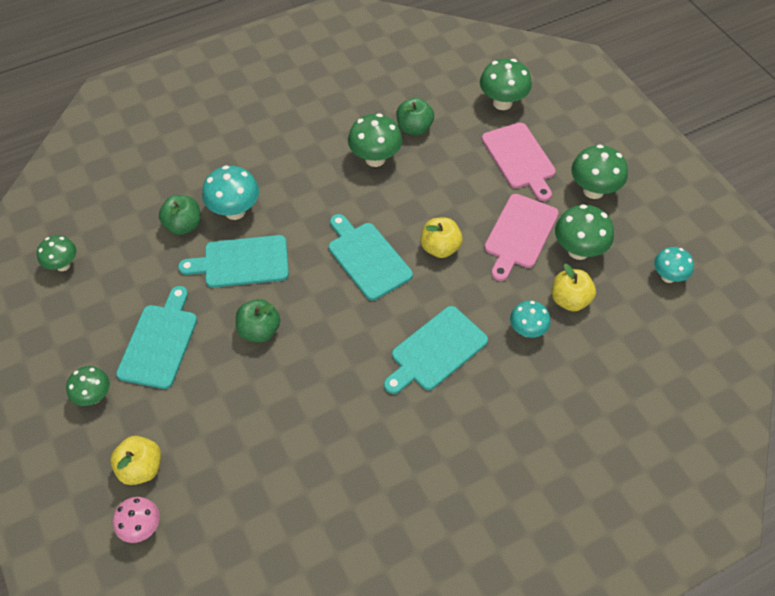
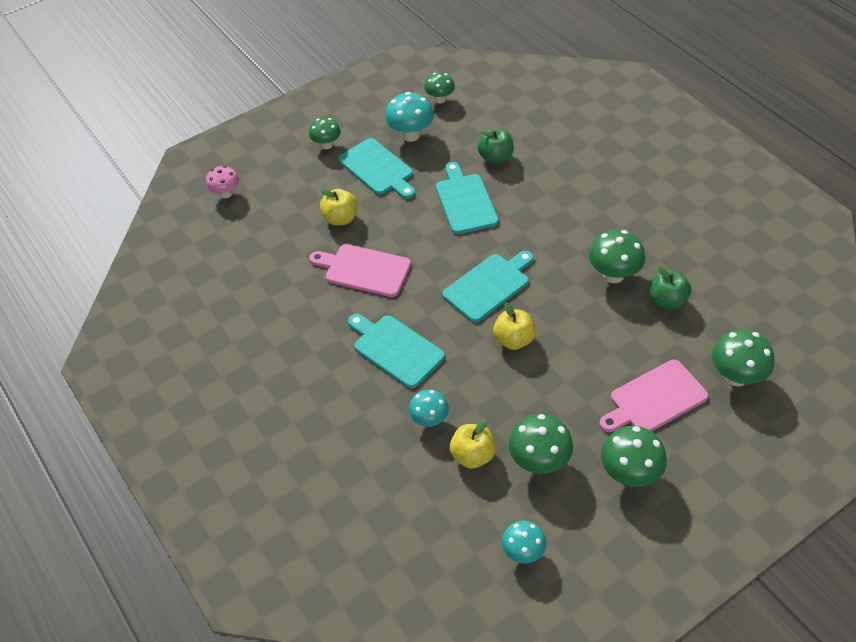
camera: 85 degrees right, 5 degrees down
yellow apple [110,436,161,485] -> yellow apple moved to [320,189,358,225]
turquoise cutting board [116,286,197,389] -> turquoise cutting board turned 45 degrees clockwise [338,138,415,199]
turquoise mushroom [202,165,259,220] -> turquoise mushroom moved to [385,92,434,142]
green apple [236,299,280,343] -> none
pink cutting board [484,194,559,281] -> pink cutting board moved to [309,244,411,297]

